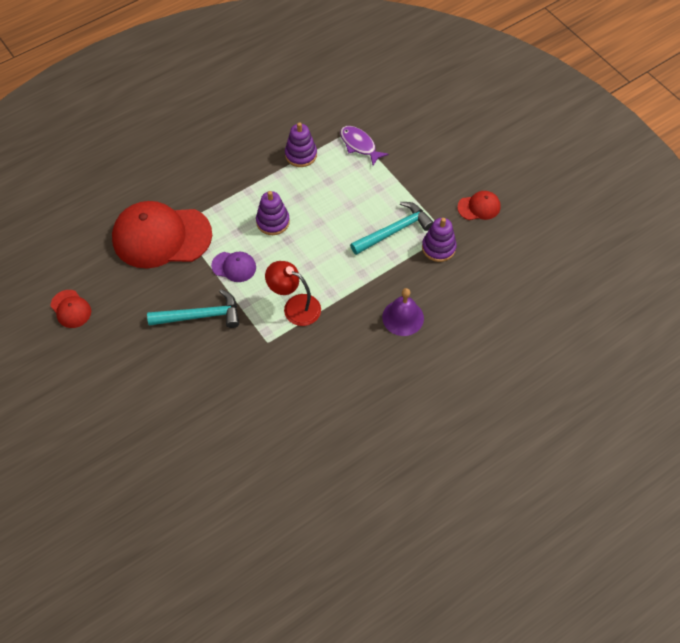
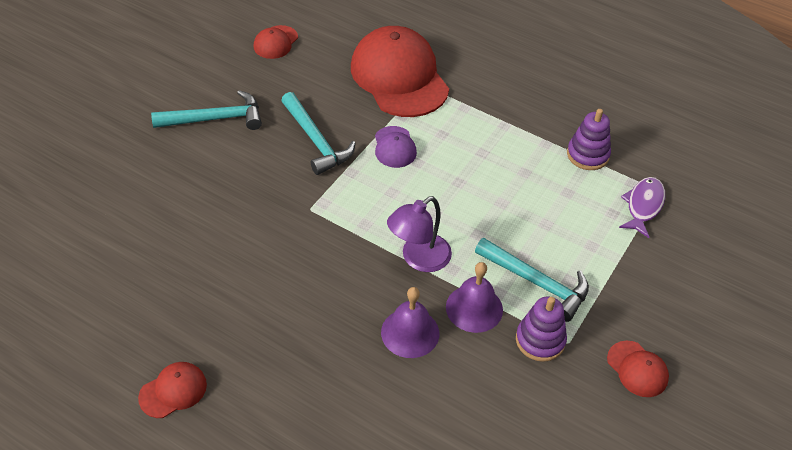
camera: 65 degrees right, 10 degrees down
purple stacking toy [256,191,290,235] -> none
red lamp [265,261,321,326] -> none
none -> red cap [138,362,207,418]
none -> turquoise hammer [151,90,262,130]
none -> purple lamp [387,196,452,272]
none -> purple bell [446,262,503,333]

